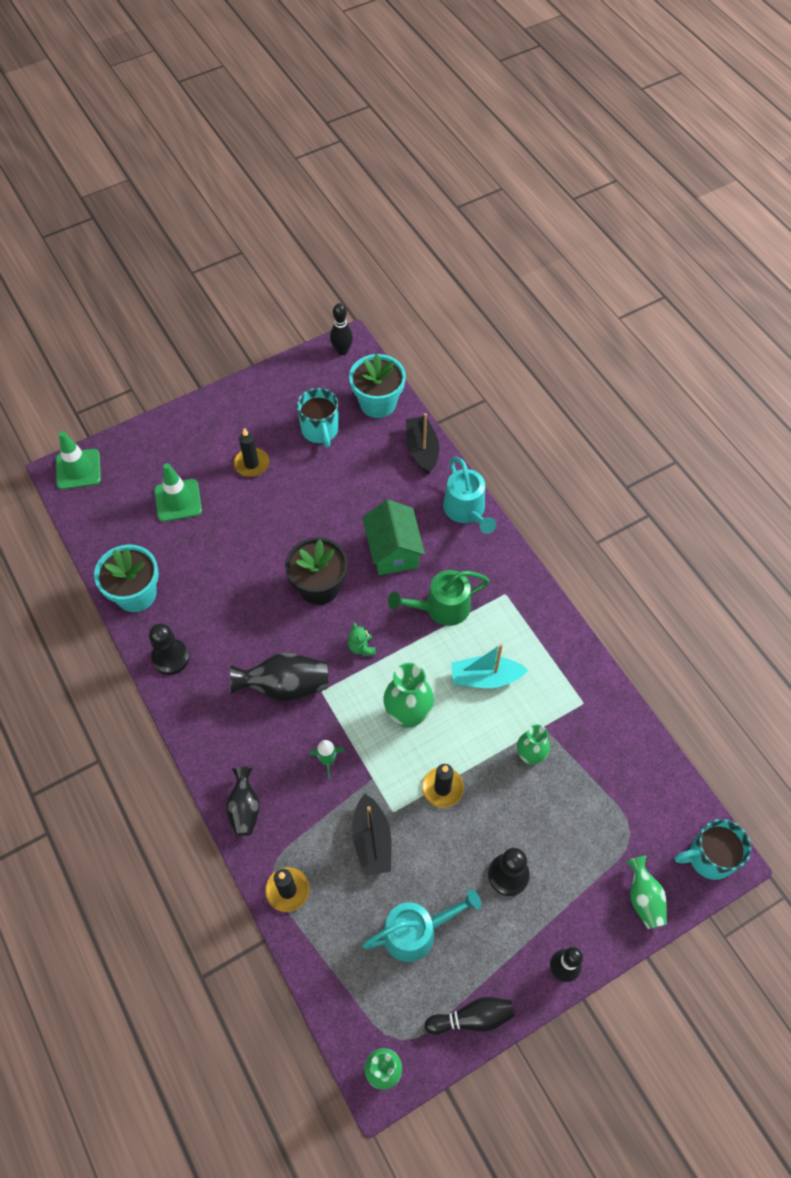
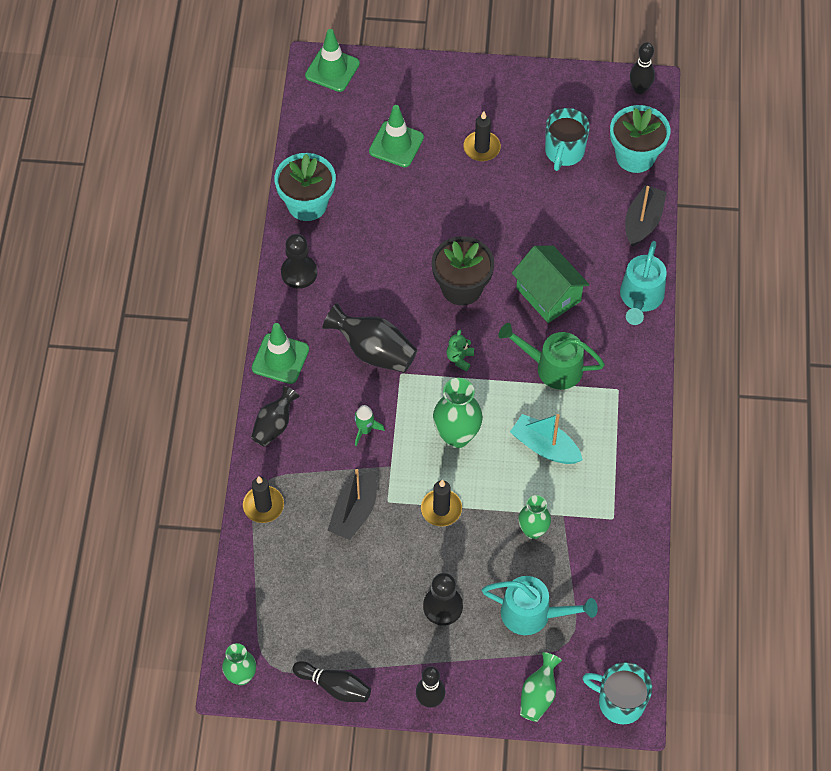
camera: 35 degrees right, 0 degrees up
green house [362,500,425,575] -> green house turned 60 degrees counterclockwise [512,246,590,323]
turquoise watering can [362,889,481,962] -> turquoise watering can moved to [482,576,598,635]
none -> green traffic cone [252,323,309,384]

